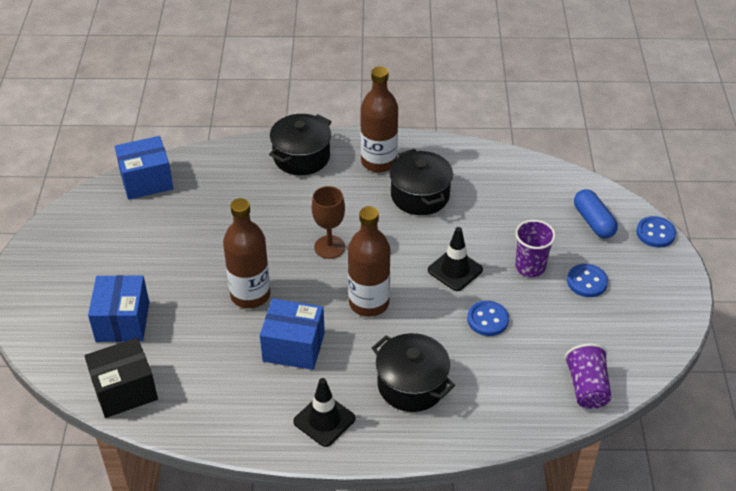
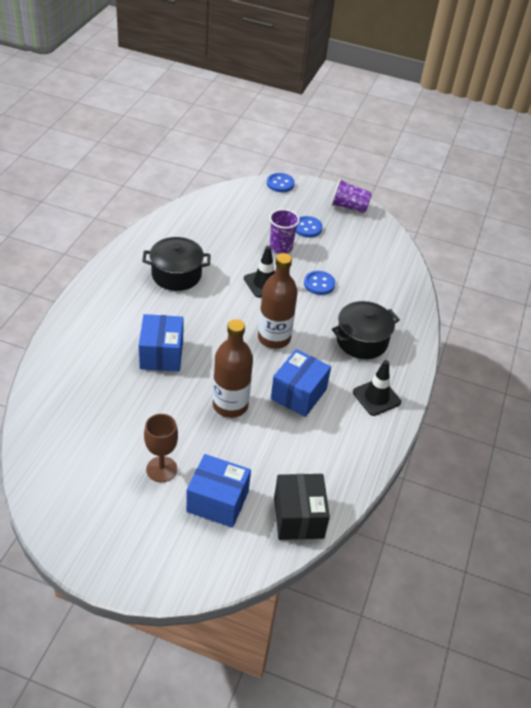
camera: 75 degrees left, 0 degrees up
blue box [115,136,174,200] -> blue box moved to [139,314,183,372]
black pot [269,114,332,175] -> none
brown goblet [312,186,345,259] -> brown goblet moved to [144,414,178,482]
brown bottle [361,66,398,172] -> none
purple cup [564,343,612,409] -> purple cup moved to [331,179,372,213]
blue capsule [574,189,618,238] -> none

